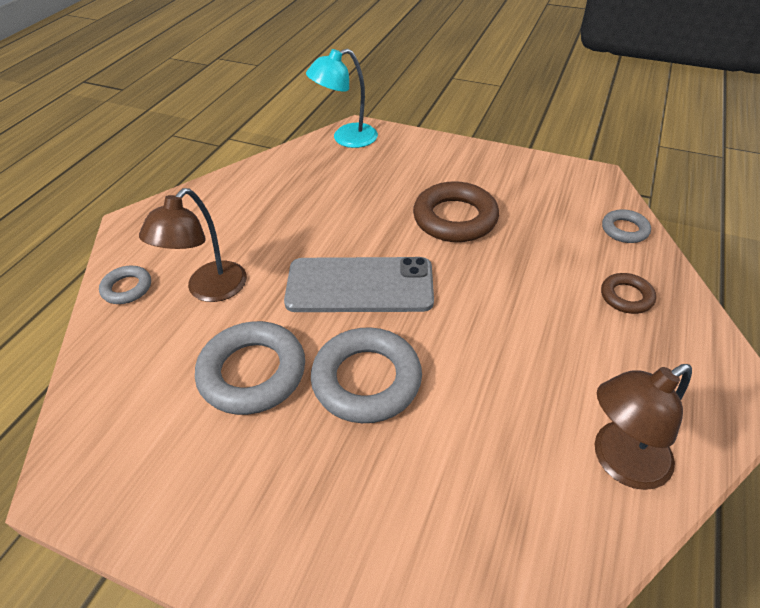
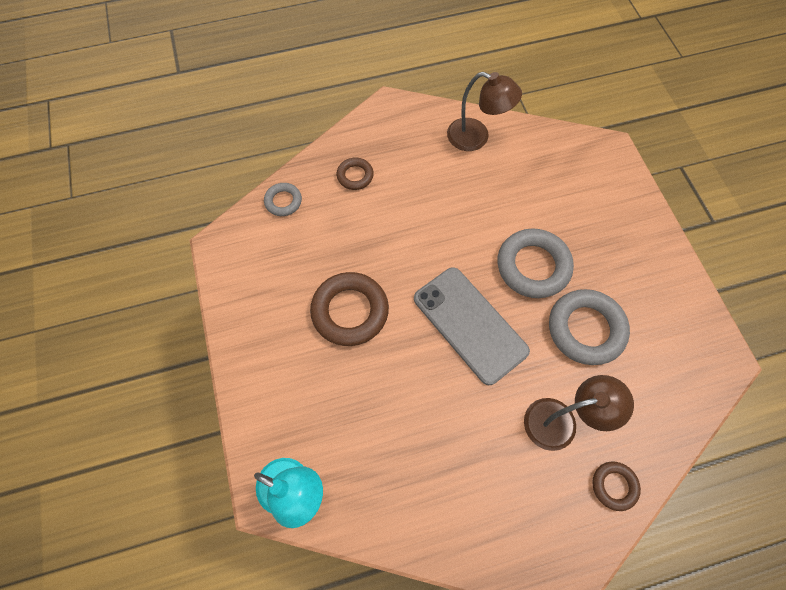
camera: 130 degrees left, 20 degrees up
grey ring [99,265,151,304] -> brown ring [592,462,641,511]

